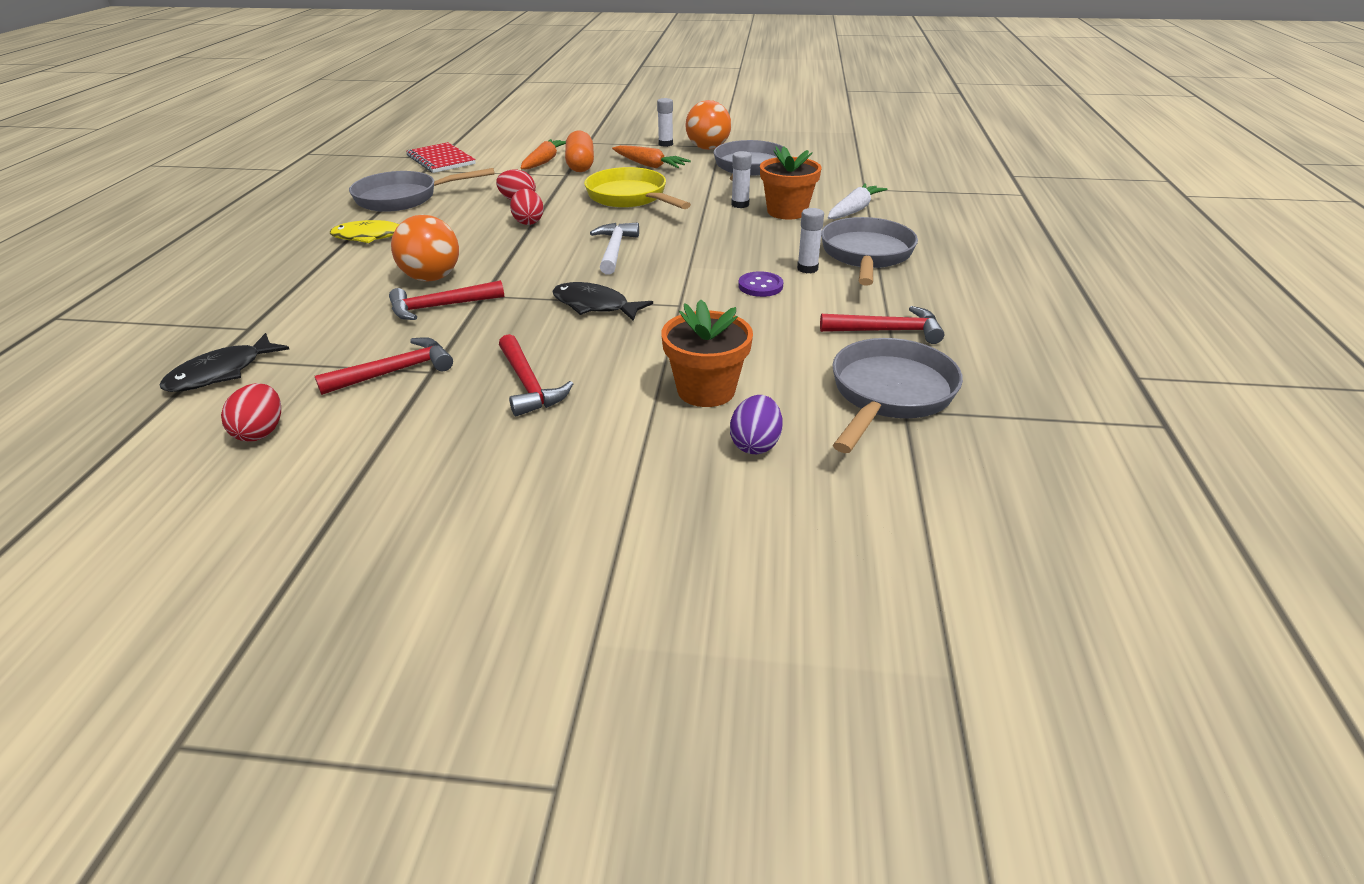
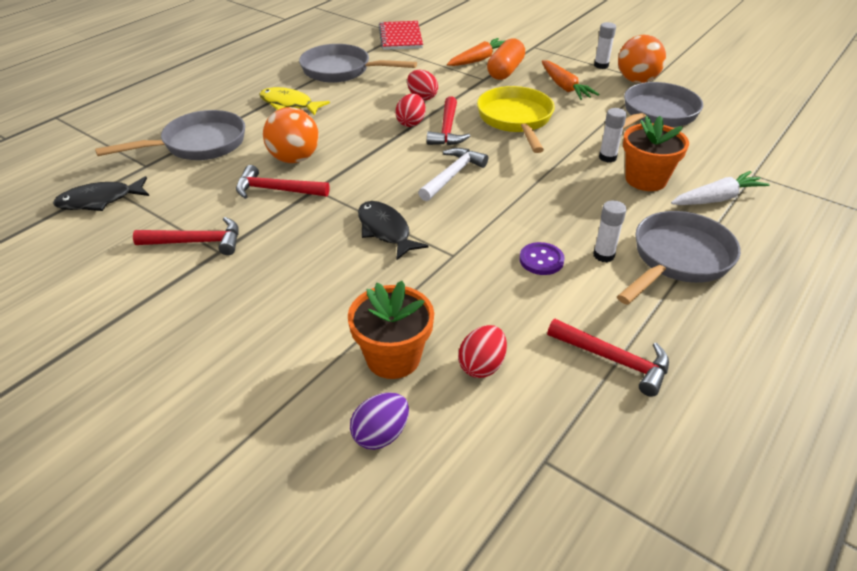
camera: 30 degrees right, 5 degrees up
red egg [221,383,281,442] -> red egg moved to [458,325,507,378]
red hammer [499,334,573,416] -> red hammer moved to [427,96,470,145]
grey pan [832,338,963,453] -> grey pan moved to [95,110,245,160]

